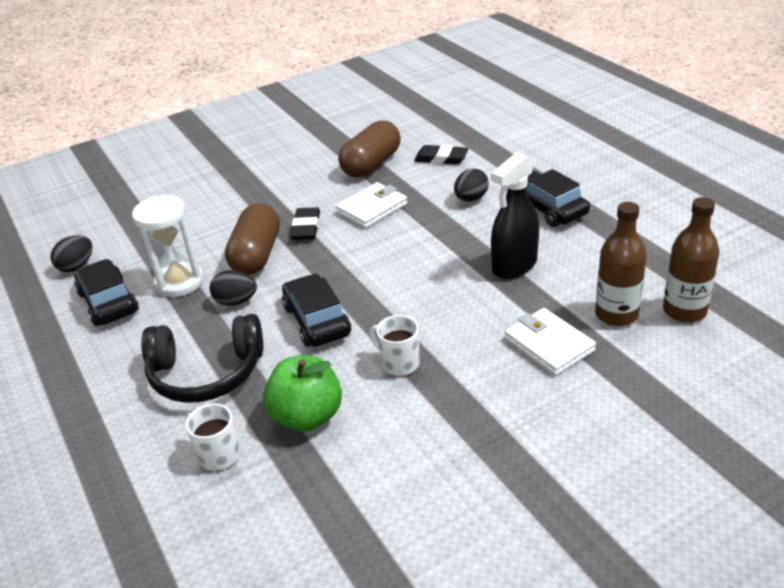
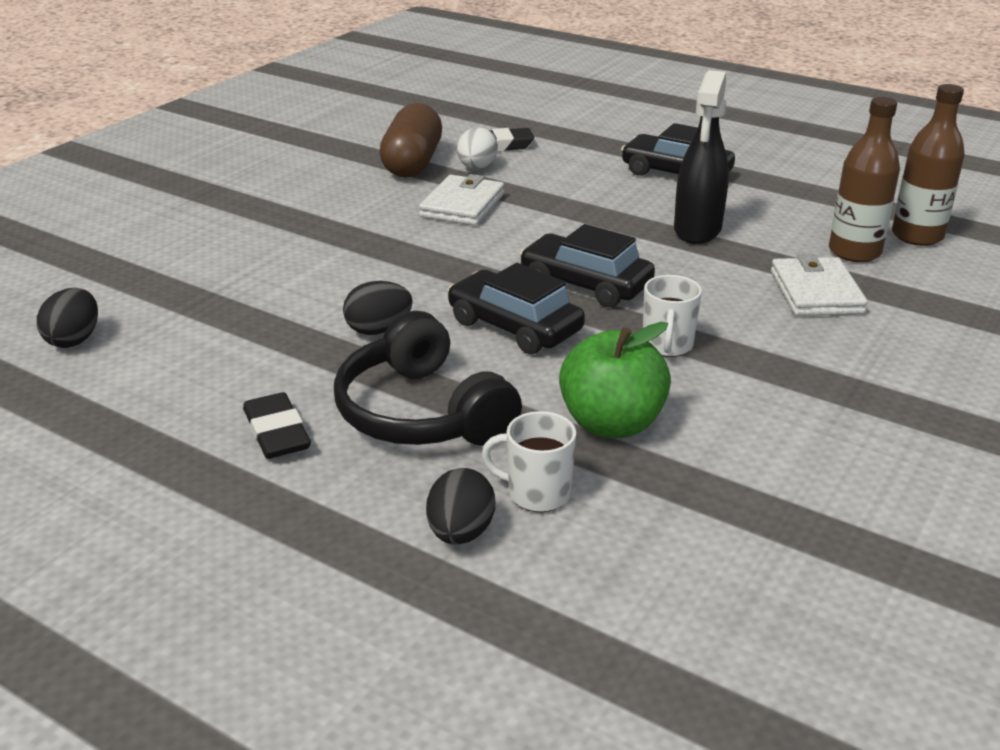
camera: 30 degrees left, 5 degrees down
black car [74,259,139,326] -> black car moved to [520,224,655,307]
white hourglass [132,195,204,297] -> none
black headphones [141,314,263,403] -> black headphones turned 90 degrees clockwise [334,311,522,446]
brown capsule [225,203,280,275] -> none
black eraser [290,207,320,240] -> black eraser moved to [243,392,311,459]
white mug [369,315,420,376] -> white mug turned 90 degrees counterclockwise [643,275,702,357]
black egg [454,168,489,201] -> black egg moved to [426,468,495,545]
white wallet [505,308,596,376] -> white wallet turned 60 degrees clockwise [771,254,868,316]
none -> white egg [457,127,498,169]

